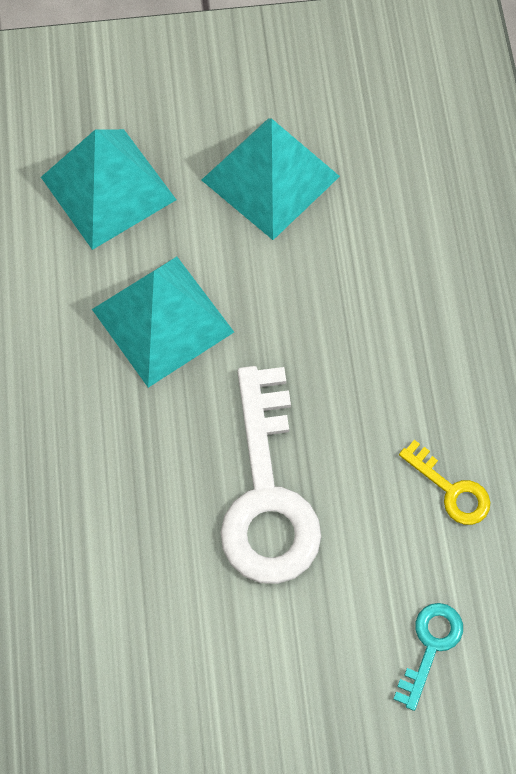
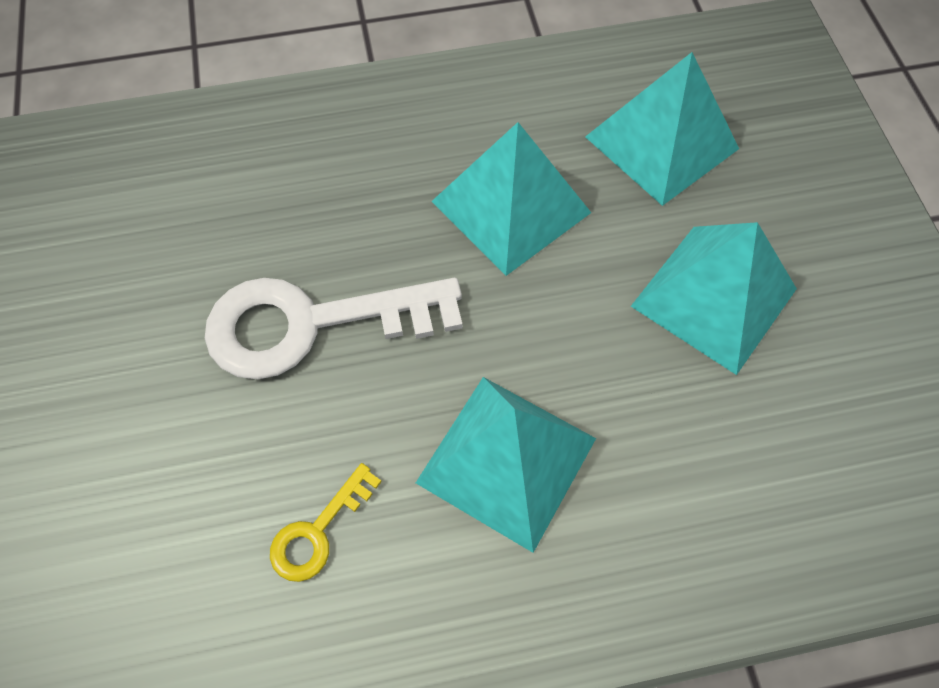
camera: 85 degrees right, 5 degrees down
turquoise key [394,603,463,711] -> none
none -> turquoise pyramid [416,377,596,553]

